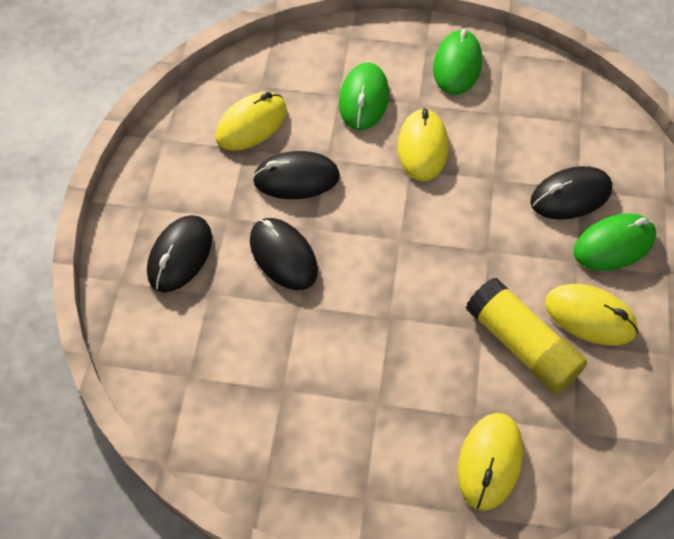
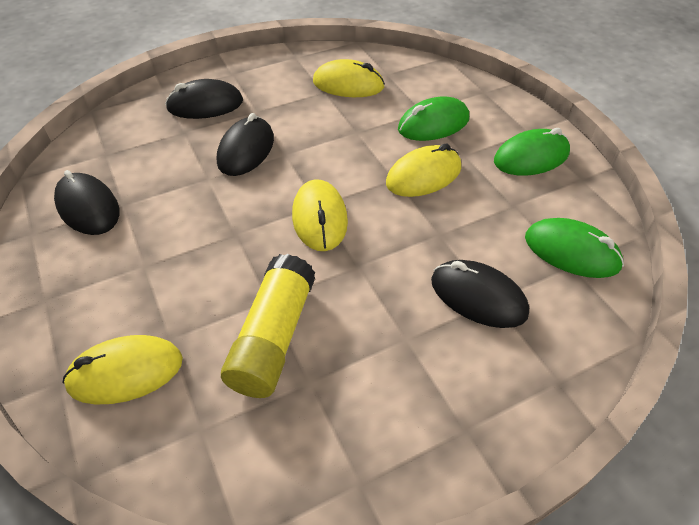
camera: 55 degrees right, 10 degrees down
black mouse [252,151,340,199] -> black mouse moved to [54,170,120,235]
yellow mouse [545,284,638,346] -> yellow mouse moved to [292,179,348,251]
green mouse [574,213,656,271] -> green mouse moved to [525,218,624,278]

